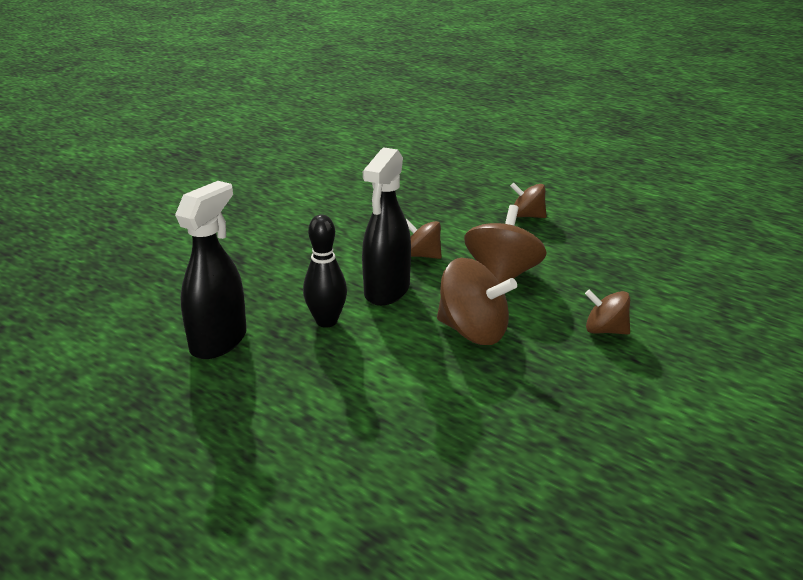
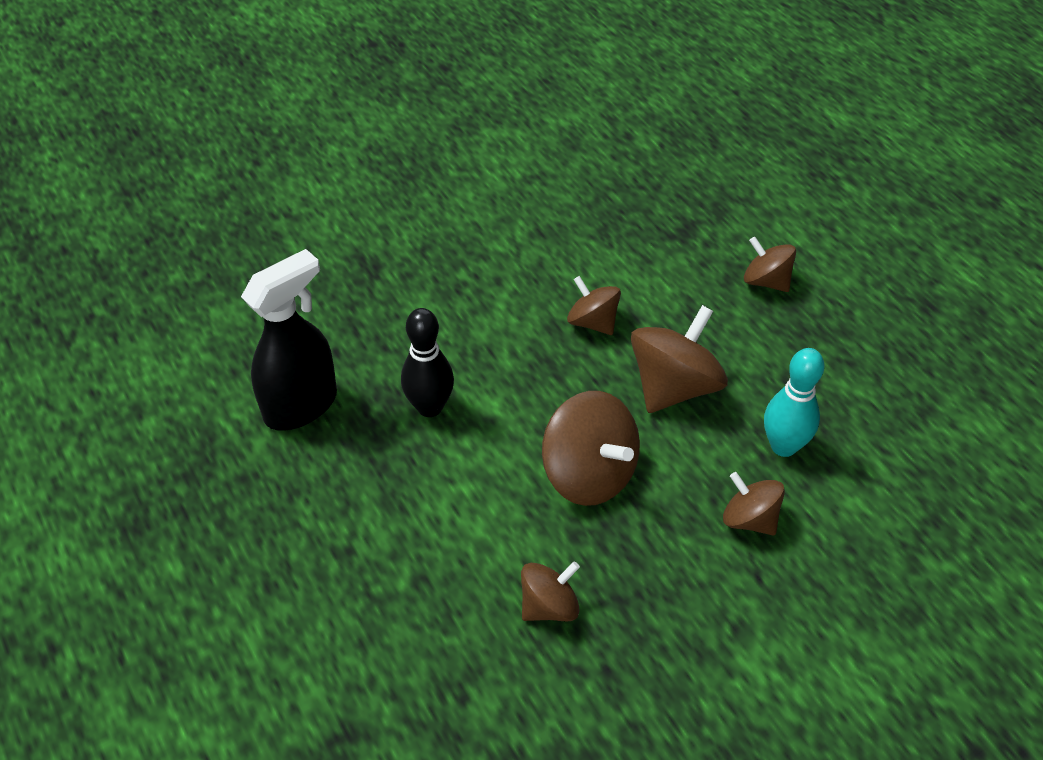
camera: 20 degrees right, 20 degrees up
black spray bottle [362,147,411,306] -> none
none -> brown spinning top [521,562,580,621]
none -> turquoise bowling pin [764,348,824,457]

